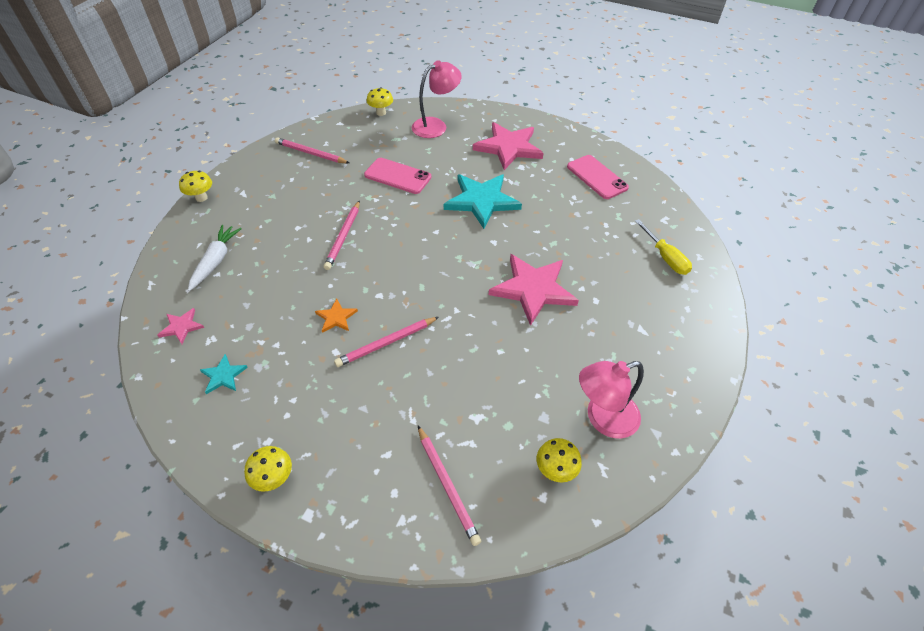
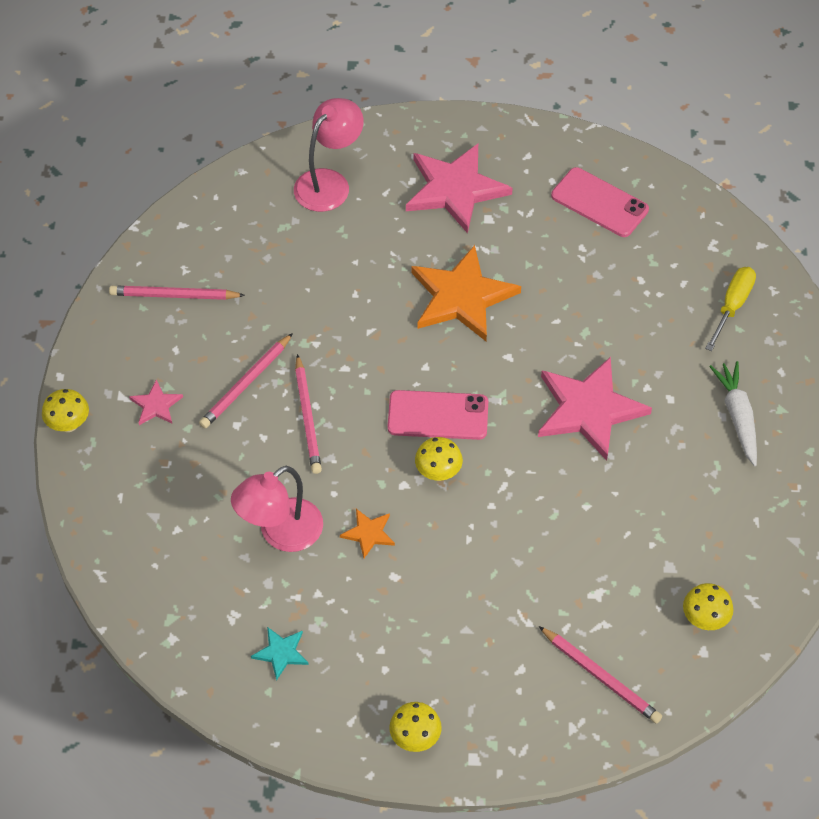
camera: 20 degrees left, 5 degrees up
pink star [158,308,204,344] -> pink star moved to [129,379,183,425]
white carrot [188,225,242,291] -> white carrot moved to [709,361,757,466]
pink pencil [334,317,439,367] -> pink pencil moved to [199,333,293,429]
pink phone [364,158,431,194] -> pink phone moved to [388,390,488,440]
yellow mushroom [367,87,393,116] -> yellow mushroom moved to [415,437,463,481]
turquoise star [444,174,522,229] -> orange star [411,245,521,341]
pink lamp [579,361,644,439] -> pink lamp moved to [231,466,323,552]
yellow screwdriver [635,219,692,275] -> yellow screwdriver turned 105 degrees counterclockwise [705,267,756,351]

